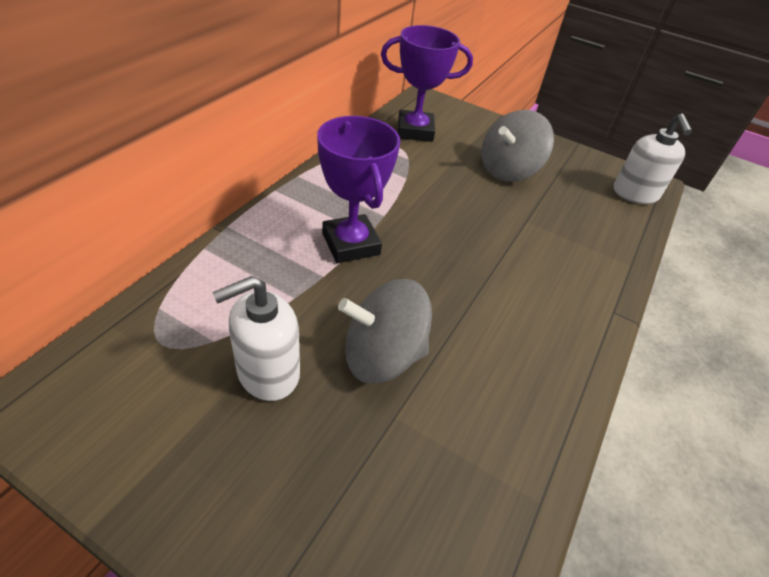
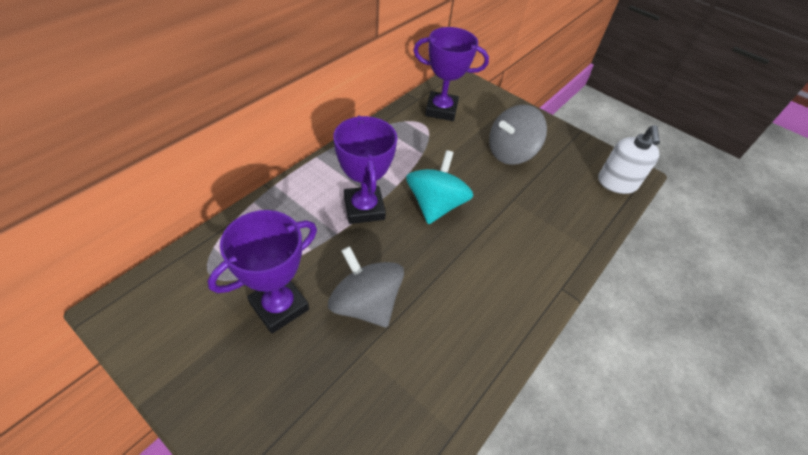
camera: 10 degrees right, 5 degrees up
white soap dispenser [212,276,300,401] -> purple trophy [208,210,317,334]
grey spinning top [338,279,432,384] -> grey spinning top turned 45 degrees clockwise [328,246,404,327]
none -> turquoise spinning top [406,150,473,224]

